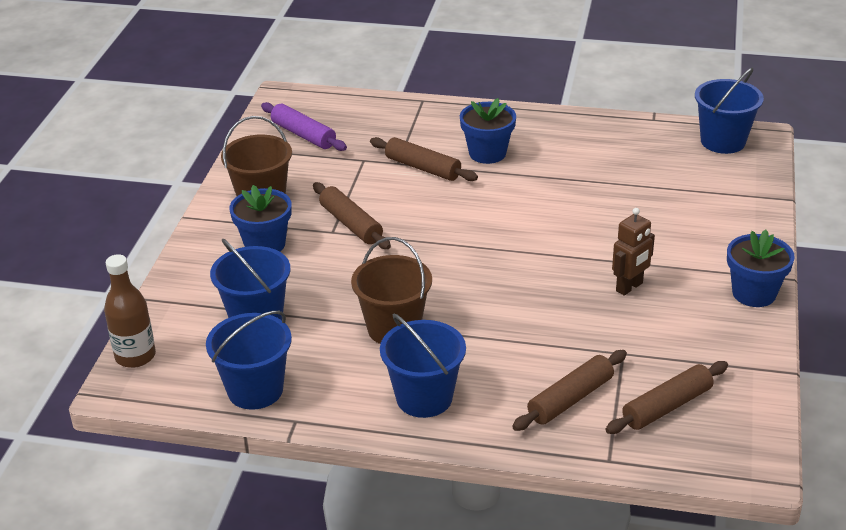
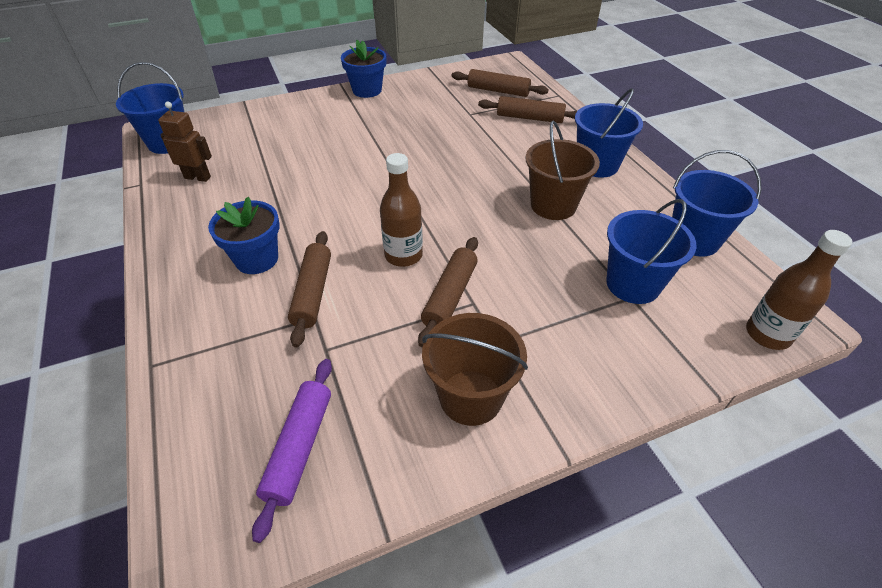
camera: 125 degrees left, 10 degrees up
blue flower pot [229,185,291,252] -> none
brown robot [612,208,655,296] -> brown robot moved to [158,102,212,182]
none -> brown bottle [380,153,423,267]

